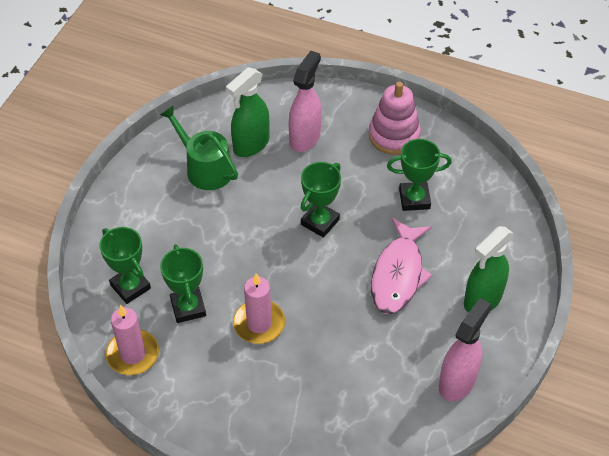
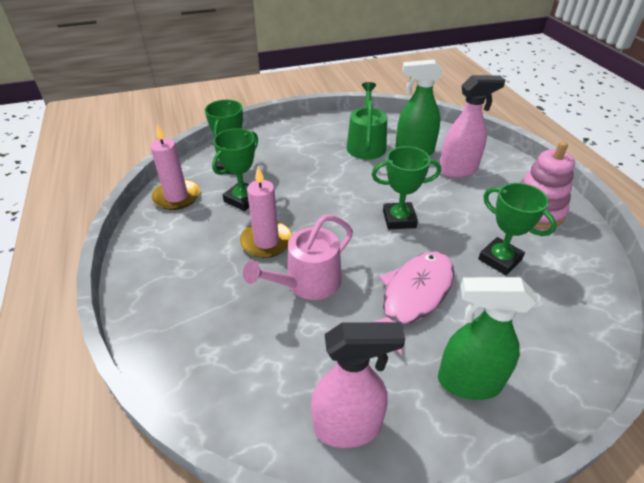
camera: 50 degrees right, 10 degrees down
pink fish [371,218,433,314] -> pink fish turned 150 degrees clockwise [373,251,454,356]
none -> pink watering can [243,215,353,300]

